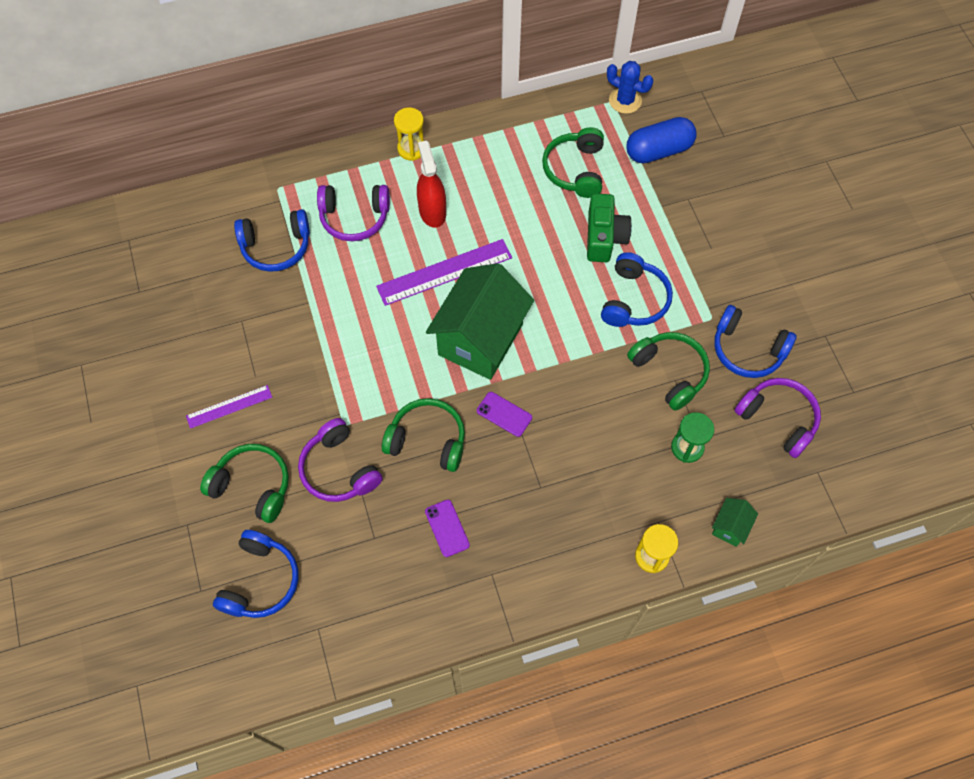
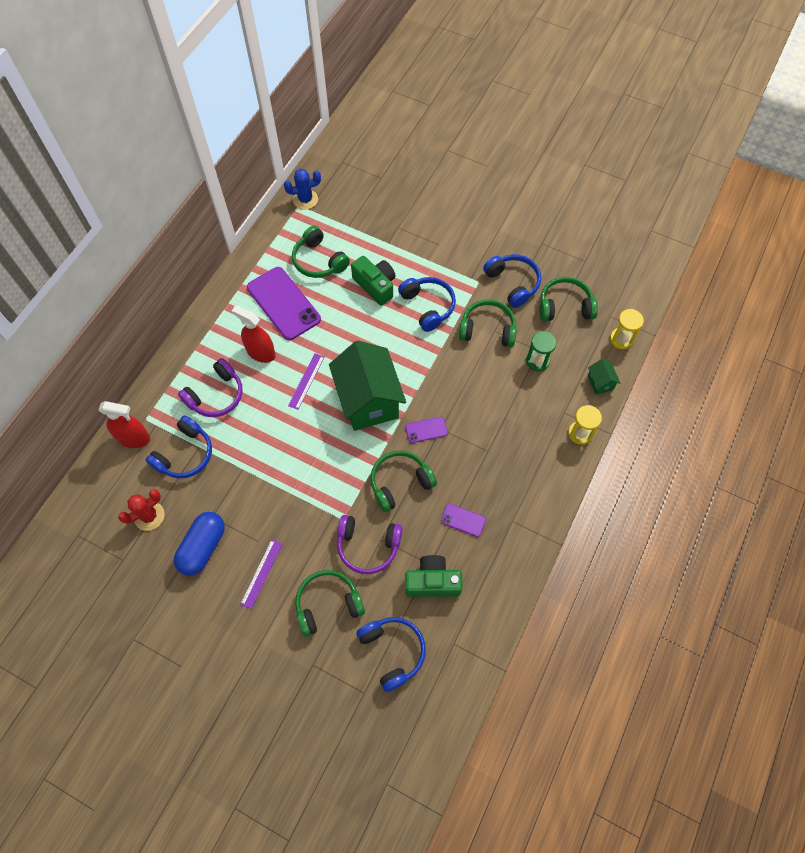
camera: 45 degrees left, 0 degrees up
purple ruler [376,239,512,306] -> purple ruler [288,353,324,410], size x0.59
yellow hourglass [394,108,424,161] -> yellow hourglass moved to [610,309,644,349]
blue capsule [626,117,696,164] -> blue capsule moved to [174,512,225,576]
blue headphones [714,305,797,378] -> blue headphones turned 105 degrees counterclockwise [483,254,541,308]
purple headphones [734,378,821,458] -> green headphones [539,277,598,321]
none -> red spray bottle [99,401,150,448]
none -> red cactus [118,489,165,531]
none -> purple phone [247,267,321,340]
none -> green camera [405,555,463,597]

